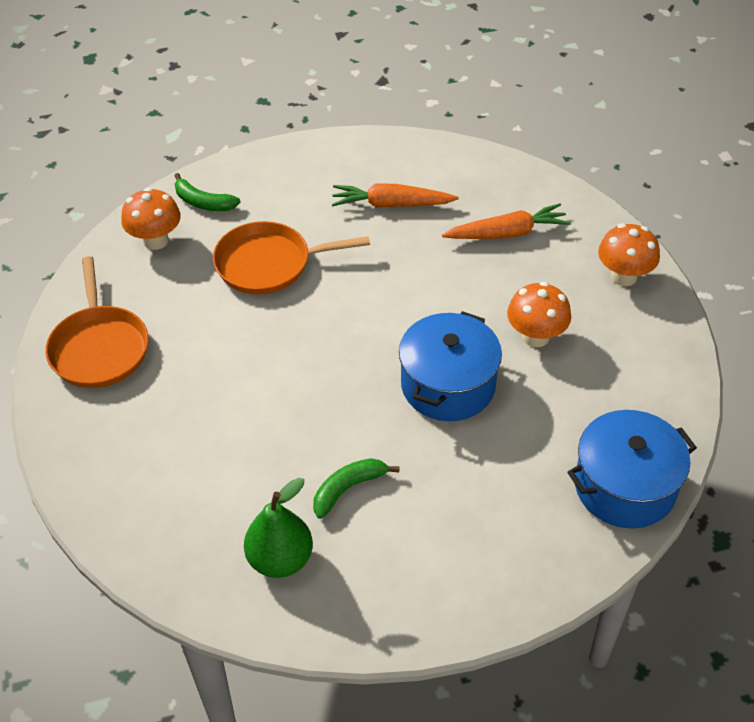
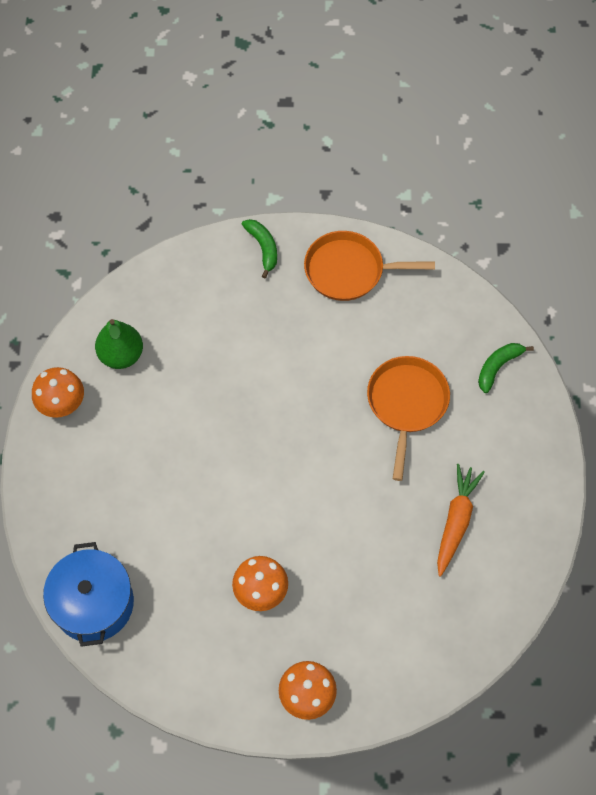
camera: 105 degrees right, 15 degrees up
orange mushroom [121,187,181,250] -> orange mushroom moved to [32,367,84,418]
green banana [313,458,400,519] -> green banana moved to [242,219,277,278]
blue pot [399,311,502,421] -> none
orange carrot [442,203,571,239] -> none

